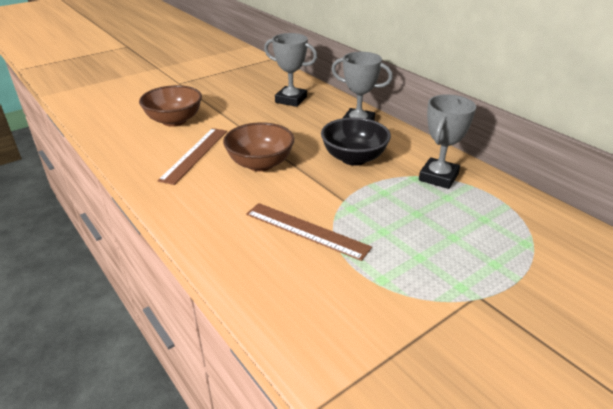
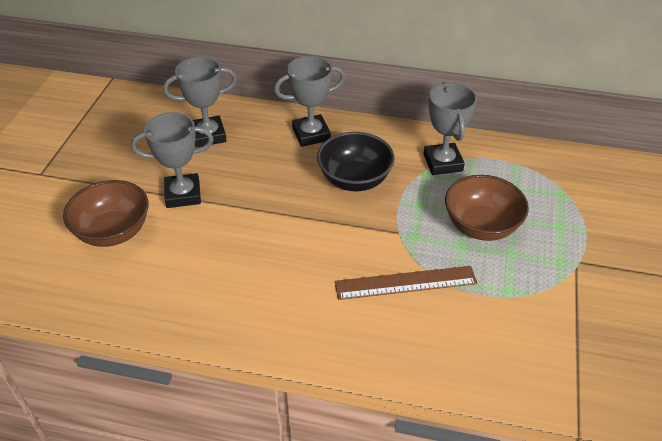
camera: 40 degrees left, 10 degrees up
brown ruler [158,128,227,185] -> none
brown bowl [223,122,294,172] -> brown bowl moved to [445,175,529,241]
none -> grey trophy [131,112,214,208]

